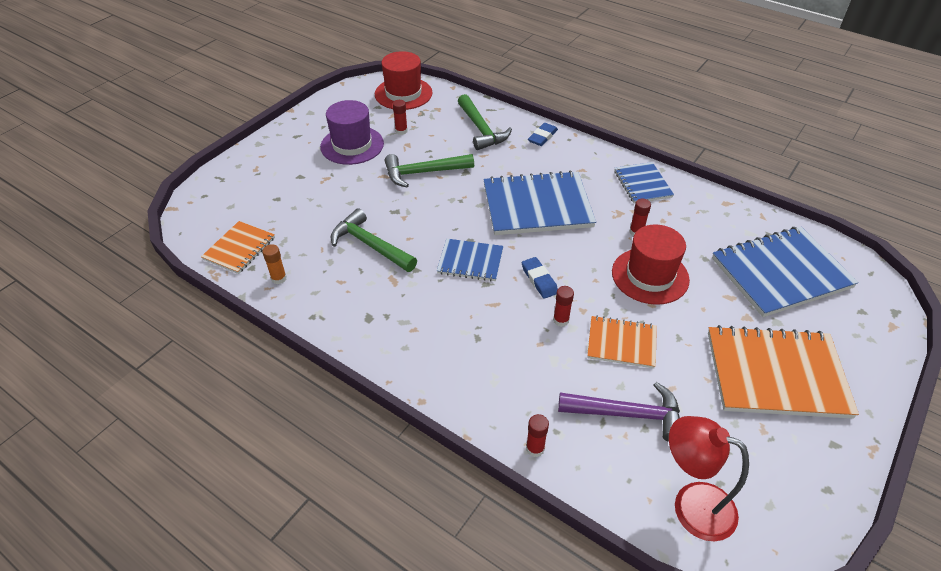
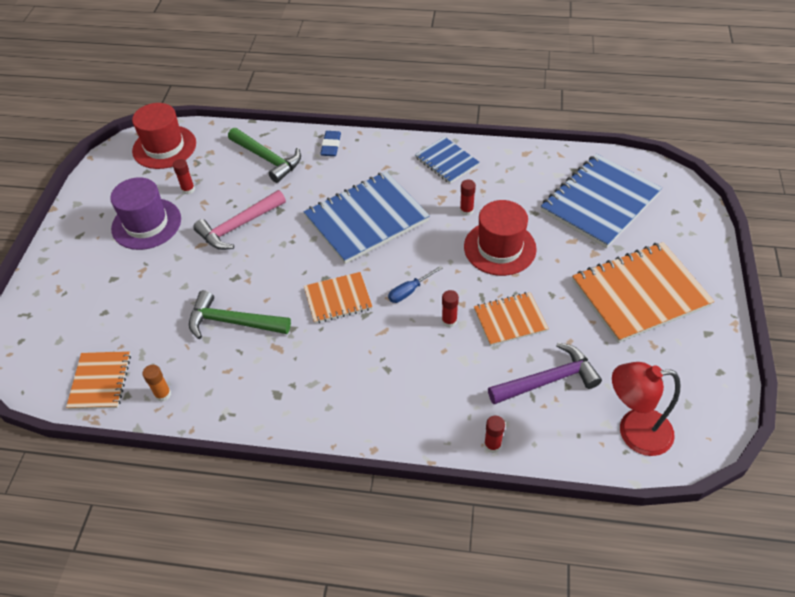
camera: 25 degrees left, 5 degrees up
green hammer [384,154,474,187] -> pink hammer [193,190,286,250]
blue notebook [437,239,503,281] -> orange notebook [304,272,373,323]
blue eraser [522,257,558,299] -> blue screwdriver [388,265,443,303]

